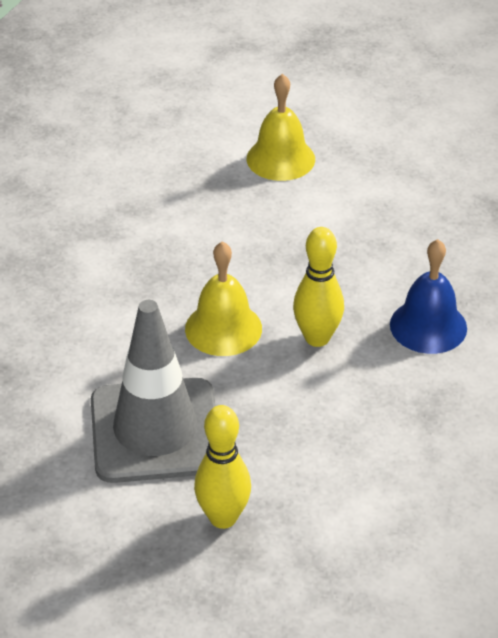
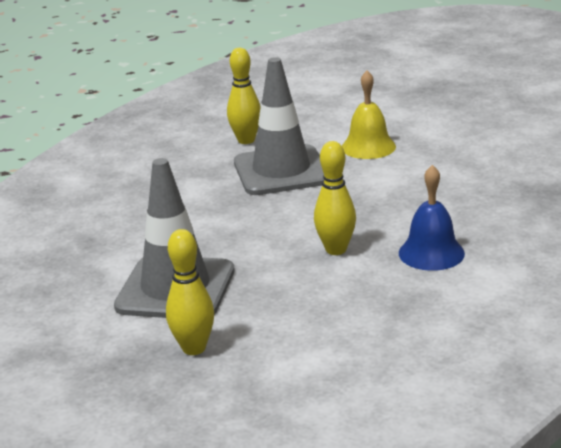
camera: 20 degrees right, 15 degrees down
yellow bell [185,241,262,356] -> none
none -> yellow bowling pin [227,48,261,144]
none -> grey traffic cone [234,57,324,195]

